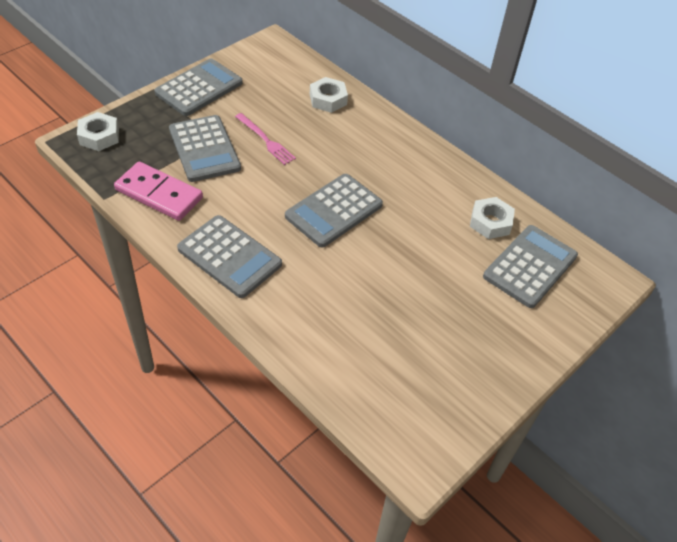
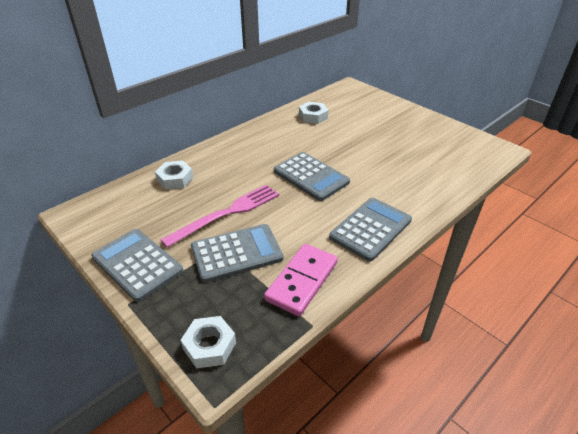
camera: 85 degrees left, 10 degrees down
pink fork [235,113,296,165] -> pink fork [161,185,279,248], size x1.63
grey calculator [483,225,578,308] -> none

